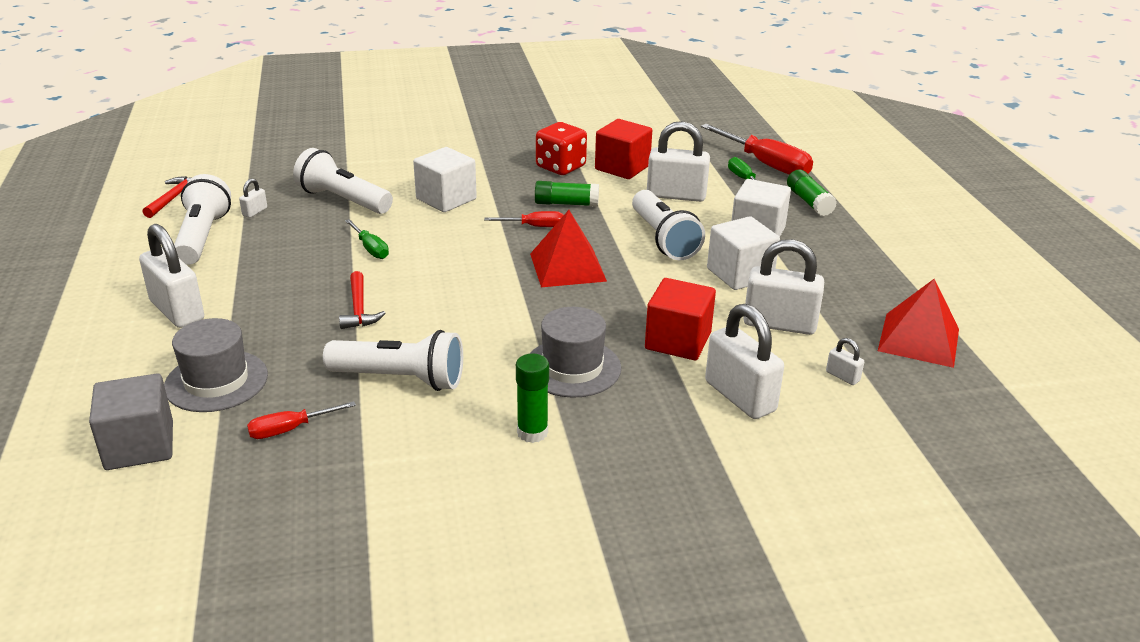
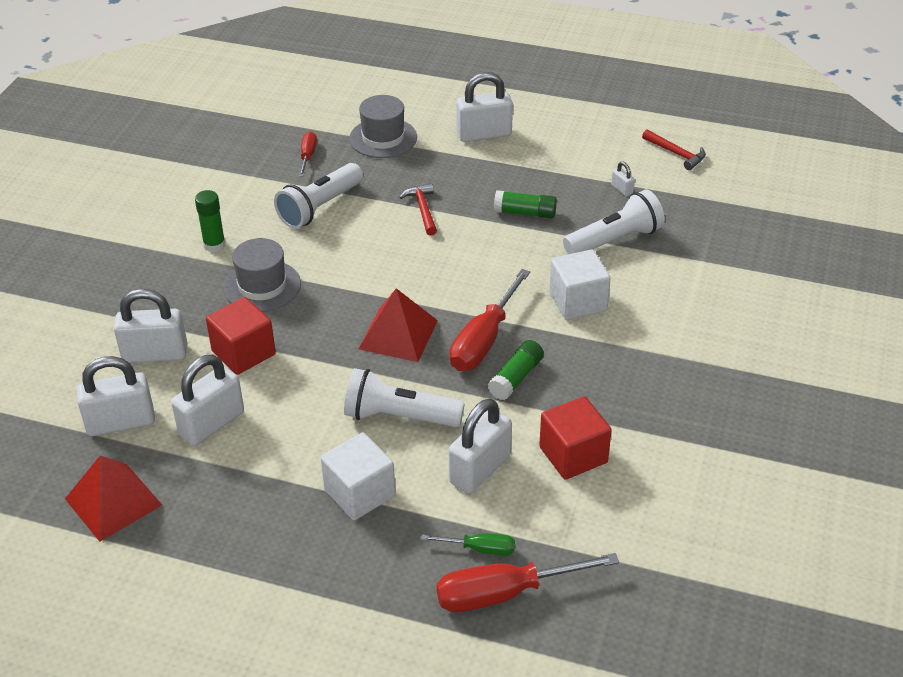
camera: 120 degrees right, 10 degrees up
grey cube [89,374,173,470] -> none
white flashlight [174,174,231,265] -> none
red hammer [339,271,386,329] -> red hammer turned 60 degrees clockwise [399,183,437,236]
green screwdriver [345,219,389,259] -> none
red screwdriver [484,211,564,227] -> red screwdriver [450,269,530,371], size x1.90
red dice [536,122,587,175] -> none
white cube [707,216,780,290] -> none
green glue stick [787,170,837,216] -> green glue stick moved to [494,190,557,218]
white padlock [826,338,864,385] -> white padlock [76,356,155,436], size x2.27

